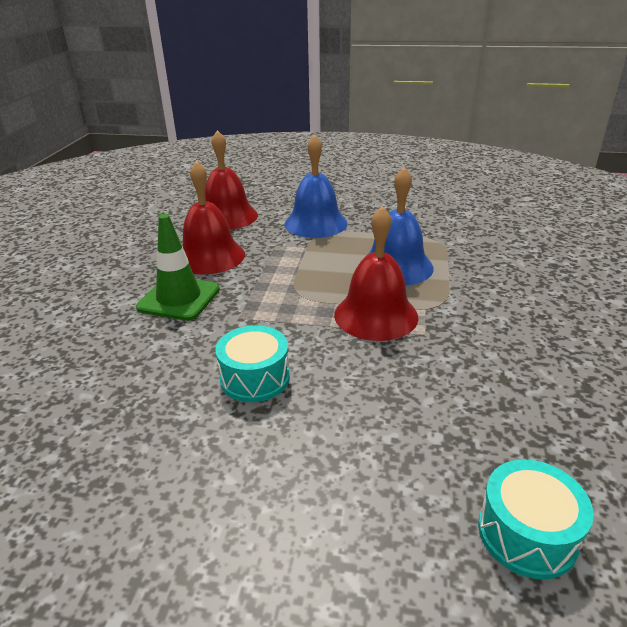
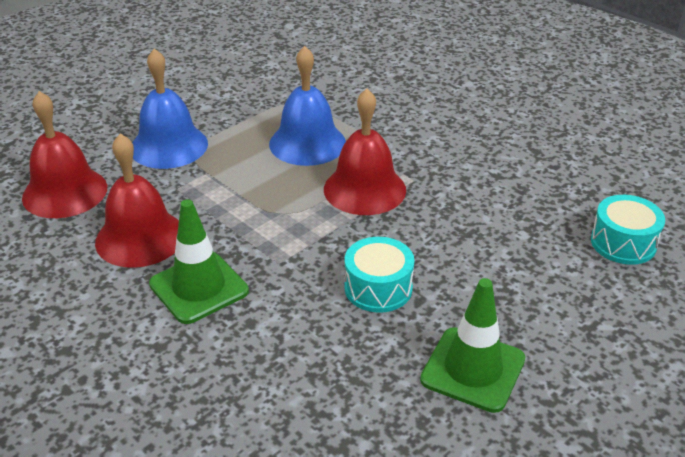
camera: 55 degrees left, 5 degrees up
none -> green traffic cone [420,278,525,413]

